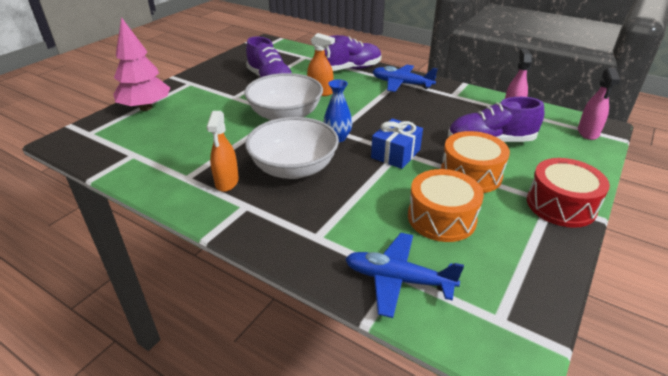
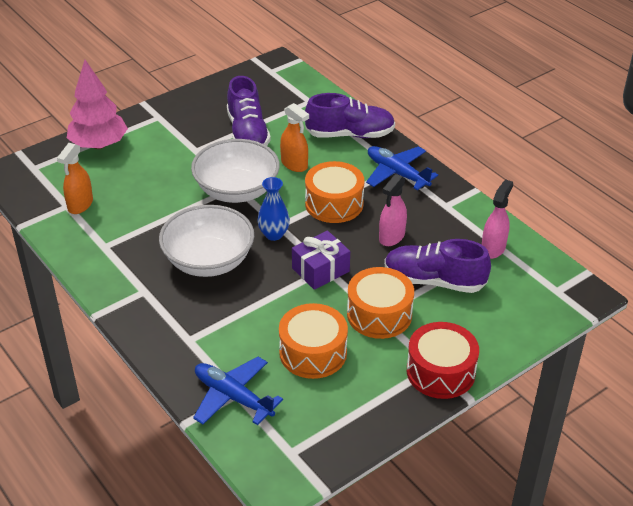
camera: 20 degrees right, 5 degrees up
orange spray bottle [207,111,239,192] -> orange spray bottle moved to [57,143,93,214]
blue gift [371,118,423,169] -> purple gift [292,230,350,290]
pink spray bottle [578,68,620,140] -> pink spray bottle moved to [379,174,407,246]
none -> orange drum [305,161,364,223]

